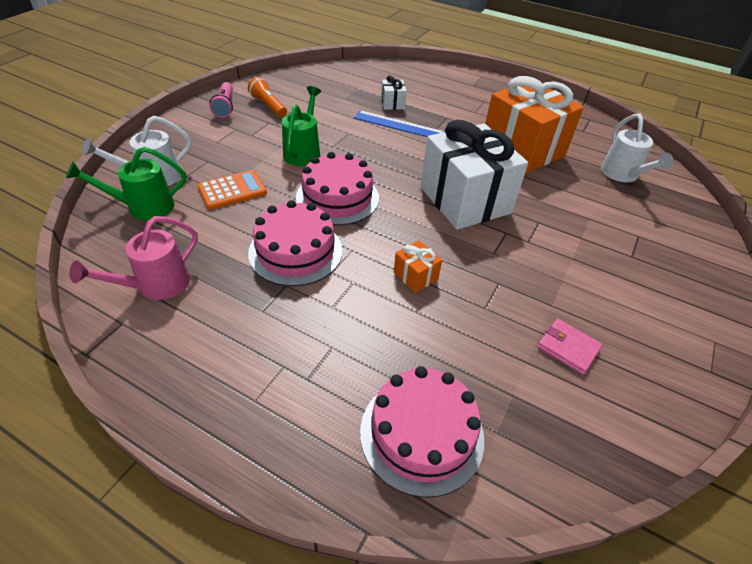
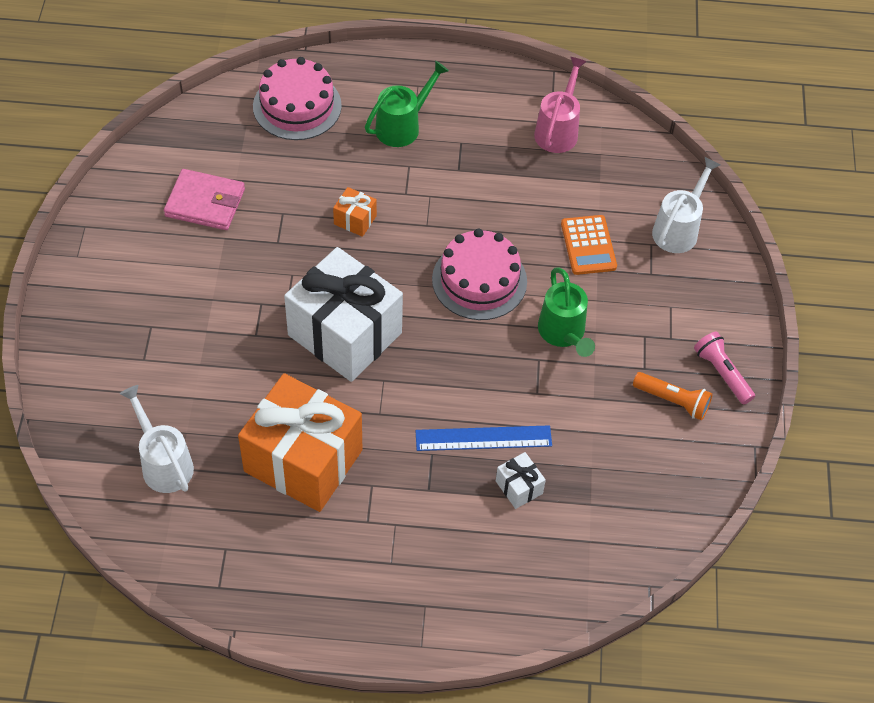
camera: 155 degrees right, 10 degrees up
green watering can [66,147,187,220] -> green watering can moved to [365,60,449,147]
orange calculator [198,170,267,210] -> orange calculator turned 45 degrees counterclockwise [561,215,617,275]
pink cake [248,200,342,286] -> none
pink wallet [537,319,603,375] -> pink wallet [164,169,245,230], size x1.54

